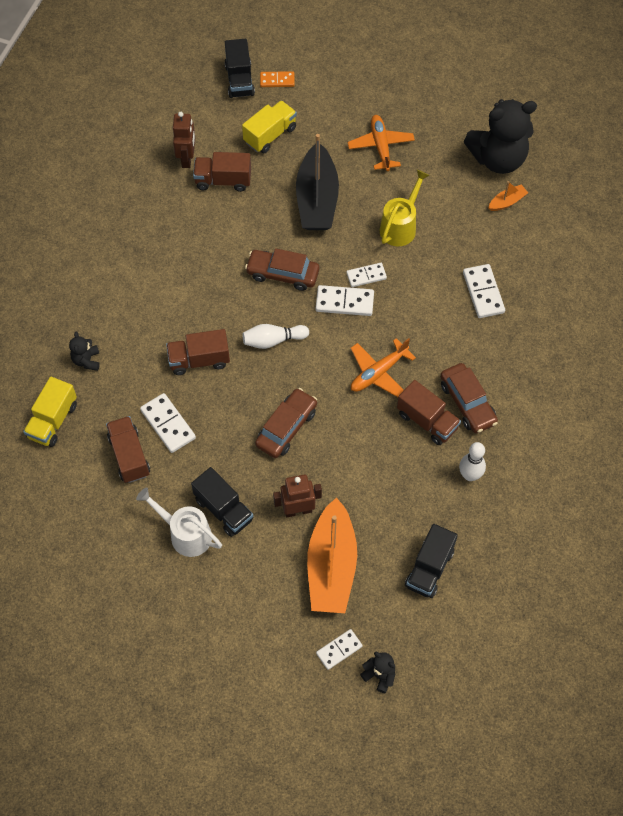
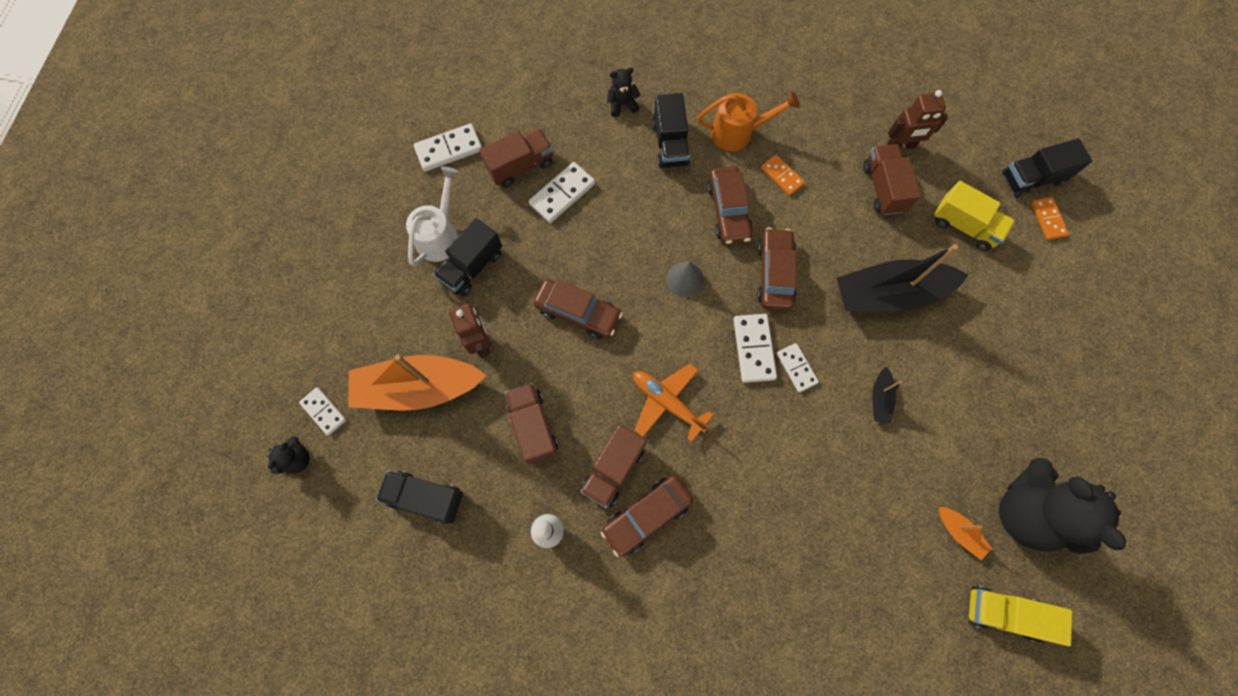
camera: 80 degrees right, 10 degrees up
yellow truck [23,377,77,447] -> yellow truck moved to [969,586,1072,646]
brown truck [166,329,230,375] -> brown truck moved to [504,383,558,465]
white bowling pin [243,324,309,349] -> grey cone [667,262,704,297]
orange plane [347,115,415,171] -> none
yellow watering can [380,170,430,246] -> black boat [872,366,901,424]
white domino [463,264,505,318] -> white domino moved to [414,123,482,171]
none -> black truck [652,93,690,168]
none -> orange watering can [697,92,800,151]
none -> brown car [707,166,753,245]
none -> orange domino [761,155,805,196]

